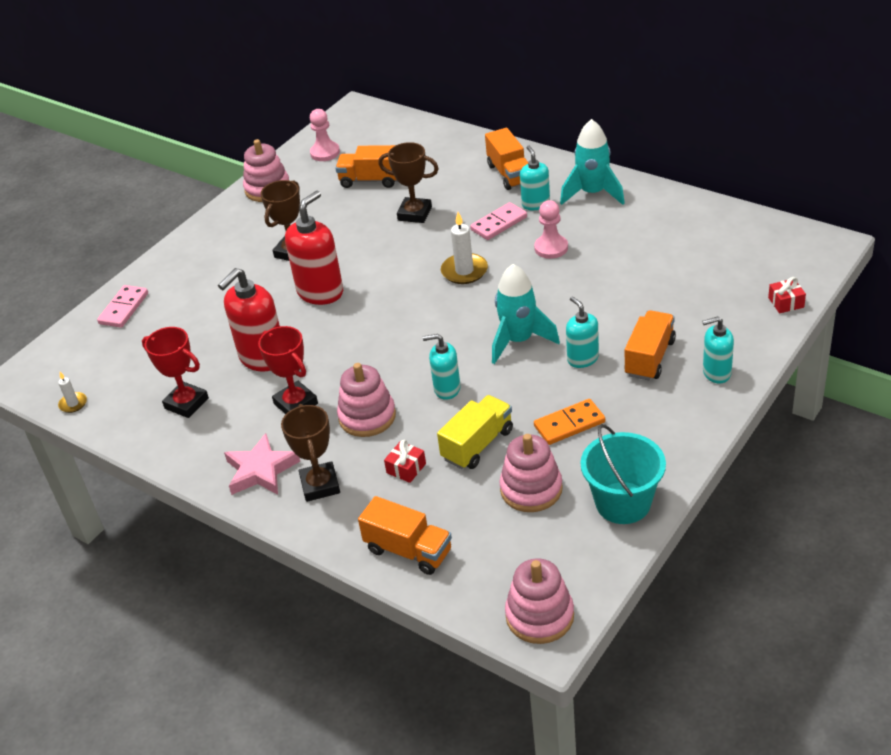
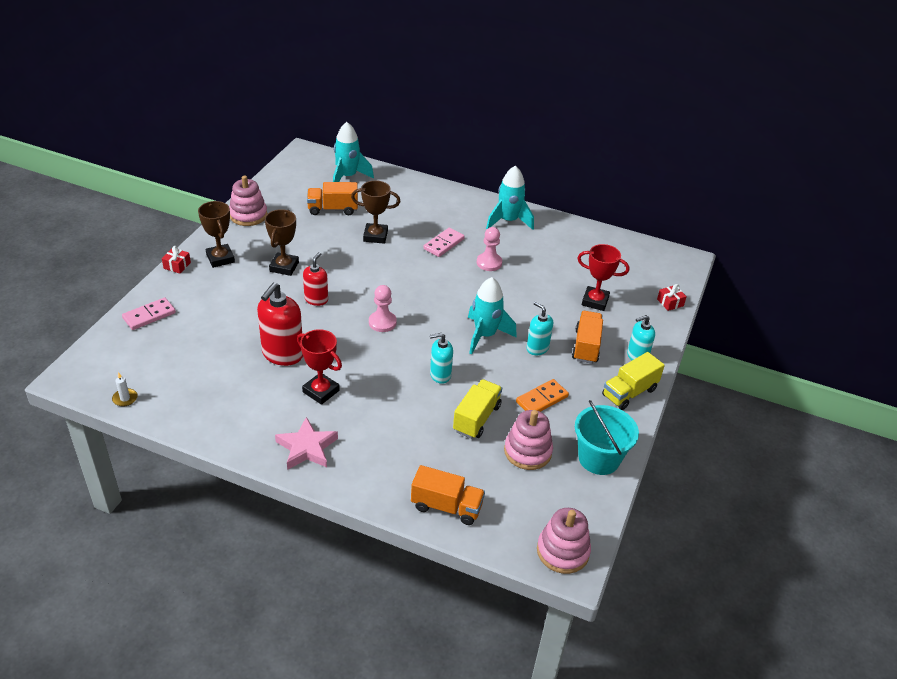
camera: 20 degrees left, 0 degrees up
pink domino [97,285,148,328] -> pink domino turned 45 degrees clockwise [122,297,176,330]
red trophy [142,327,209,418] -> red trophy moved to [577,244,629,311]
brown trophy [281,404,340,502] -> brown trophy moved to [198,201,235,268]
red soap dispenser [285,191,343,305] -> red soap dispenser [303,252,328,306], size x0.60
pink pawn [310,109,340,161] -> pink pawn moved to [369,285,397,332]
pink stacking toy [337,363,396,437] -> none
red gift [384,440,426,483] -> red gift moved to [162,246,191,273]
white candle [441,212,488,284] -> none
orange truck [485,128,528,190] -> none
turquoise soap dispenser [520,145,550,210] -> none
none -> turquoise rocket [333,122,374,182]
none -> yellow truck [602,352,665,410]

